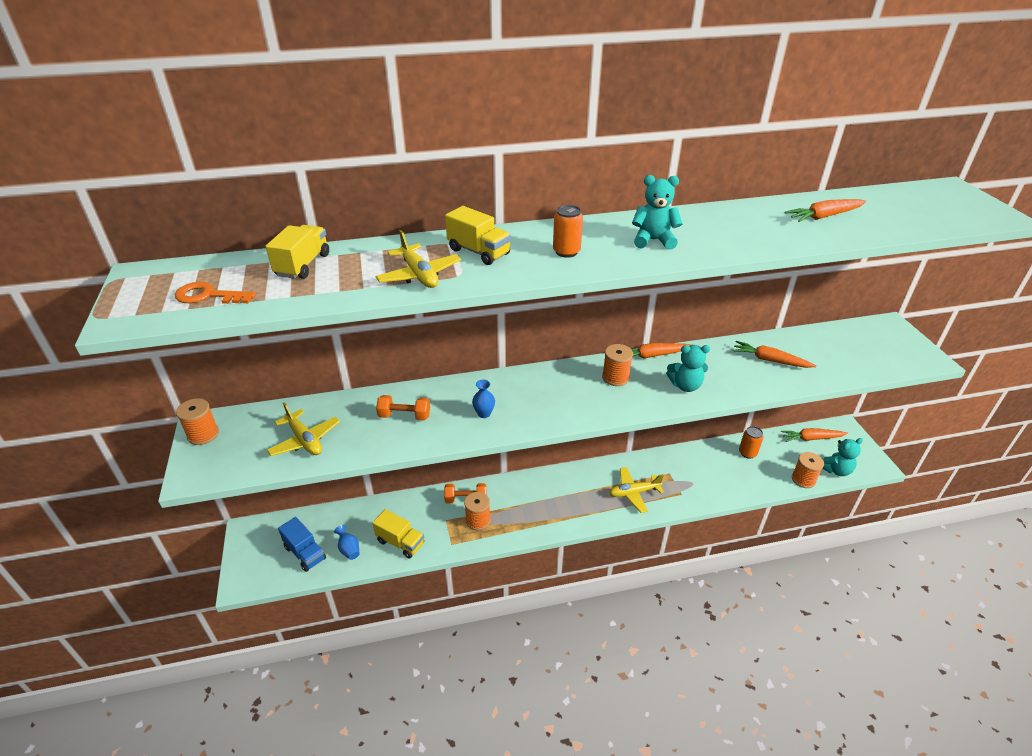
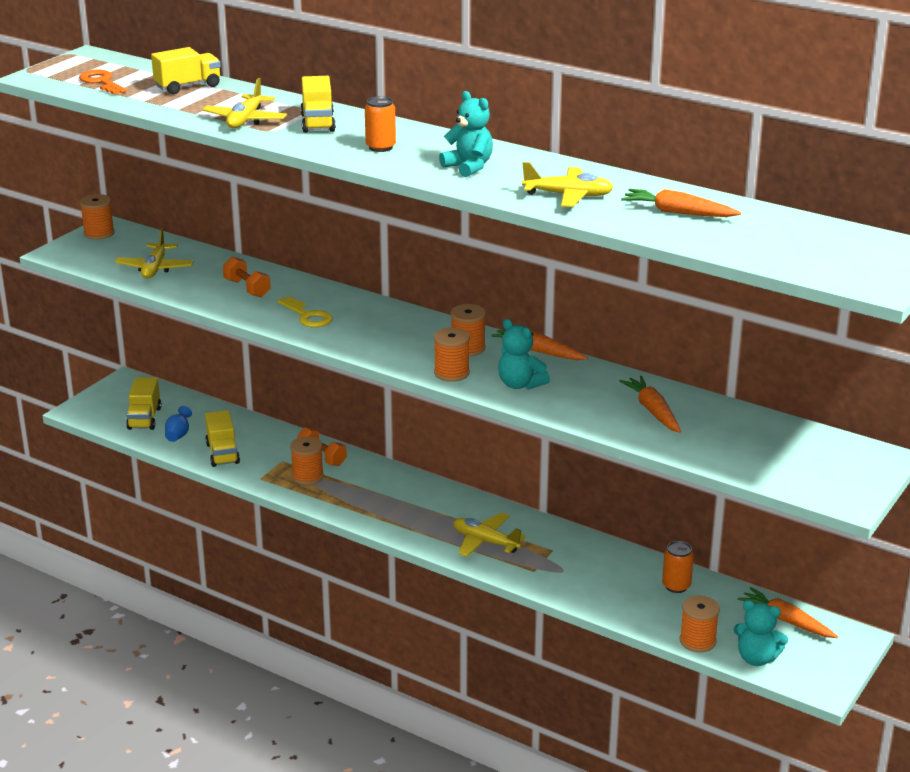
camera: 45 degrees right, 10 degrees down
blue truck [278,517,326,572] -> yellow truck [126,377,161,430]
blue vase [472,380,495,418] -> yellow key [278,296,332,328]
none -> orange spool [434,327,470,382]
none -> yellow plane [522,162,614,207]

